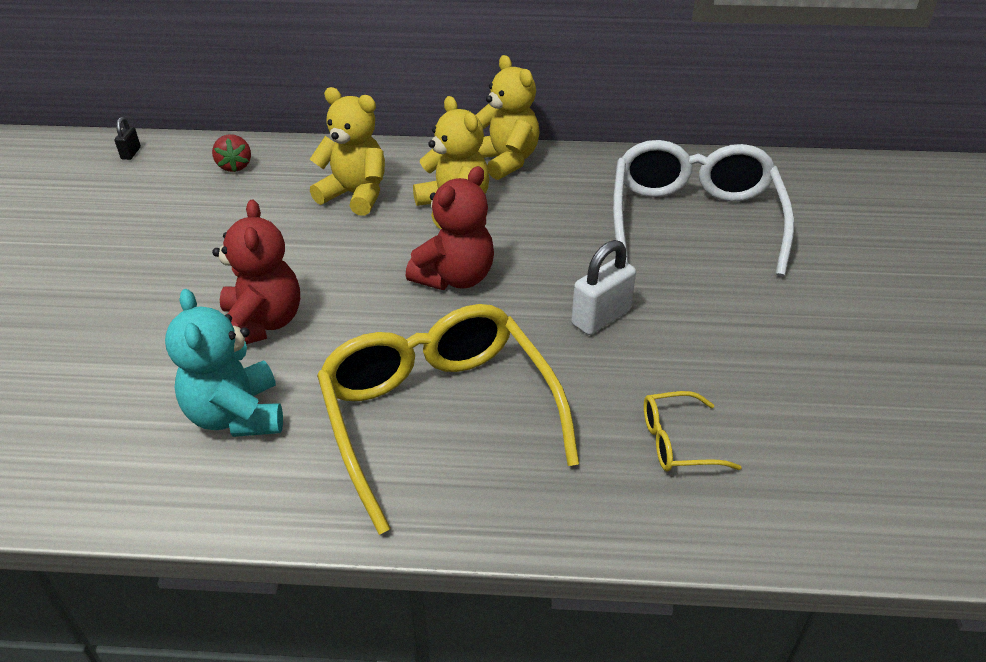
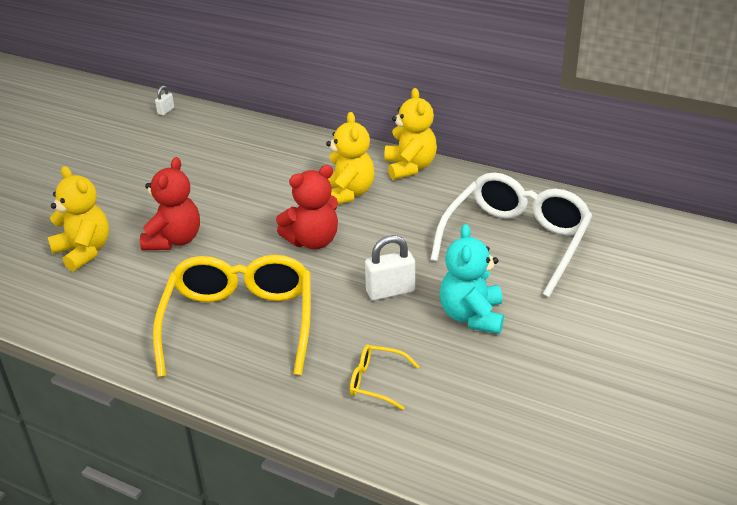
camera: 25 degrees right, 5 degrees down
black padlock [115,117,141,160] -> white padlock [155,86,174,115]
turquoise teddy bear [165,289,283,437] -> turquoise teddy bear moved to [440,224,504,334]
red strawberry [212,134,251,172] -> none
yellow teddy bear [310,87,385,216] -> yellow teddy bear moved to [48,166,109,272]

